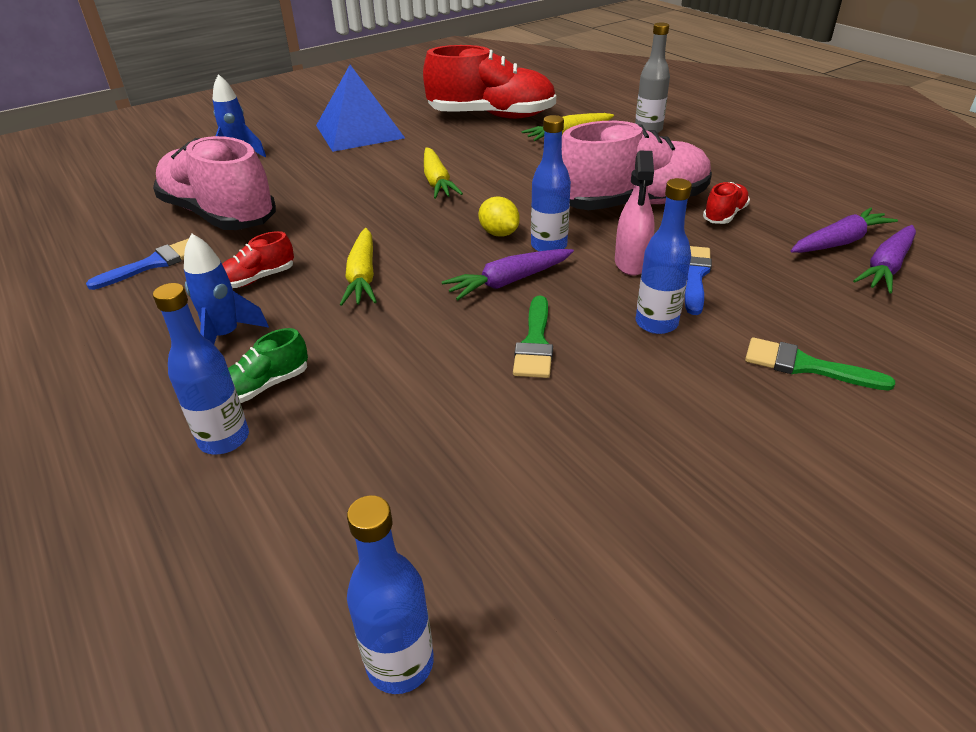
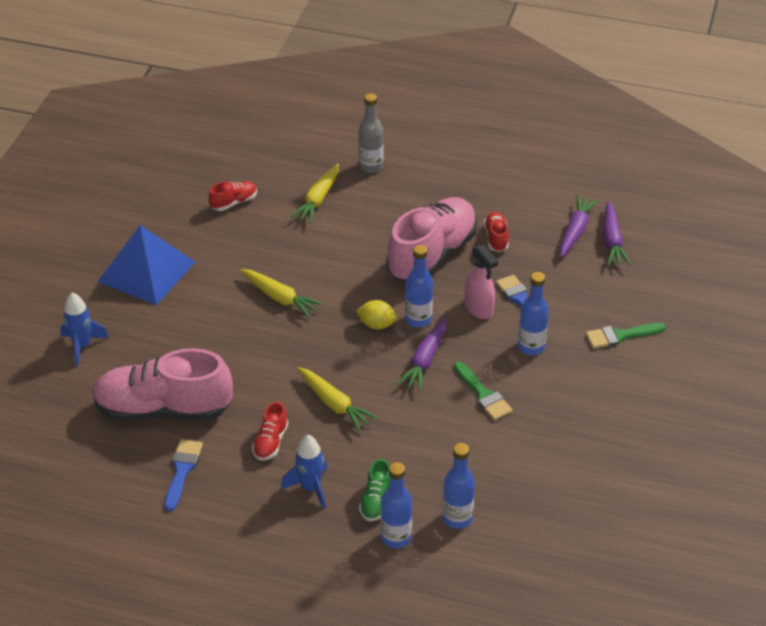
camera: 40 degrees left, 5 degrees up
blue bottle [347,495,434,694] -> blue bottle moved to [442,443,475,529]
red shoe [423,45,556,119] -> red shoe [208,181,257,211], size x0.43

